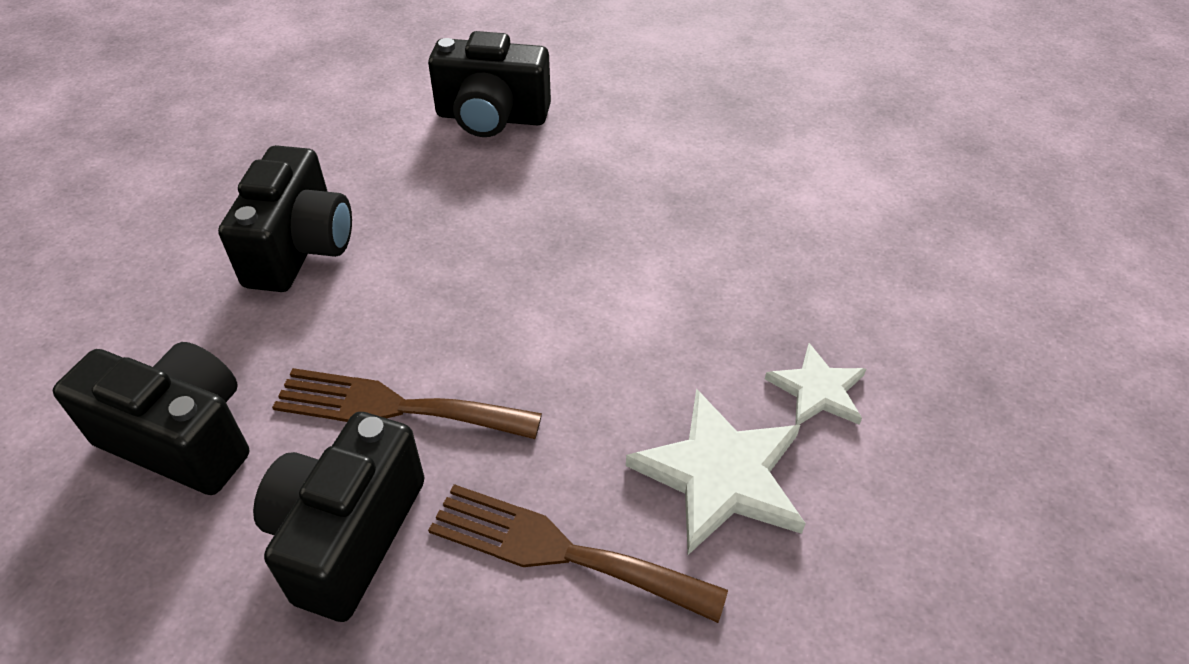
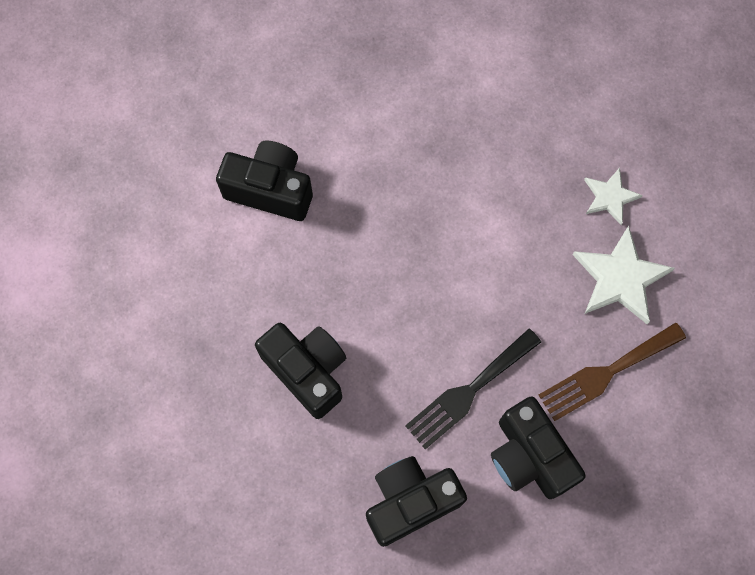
camera: 50 degrees left, 25 degrees up
brown fork [272,368,542,439] -> black fork [405,329,541,449]
black camera [428,31,551,137] -> black camera turned 120 degrees counterclockwise [216,140,313,221]

